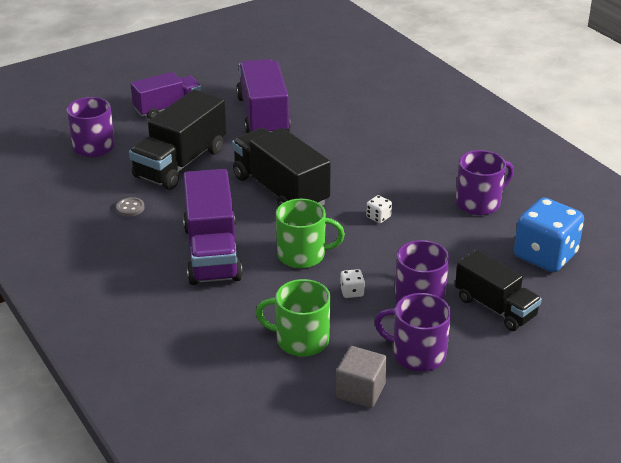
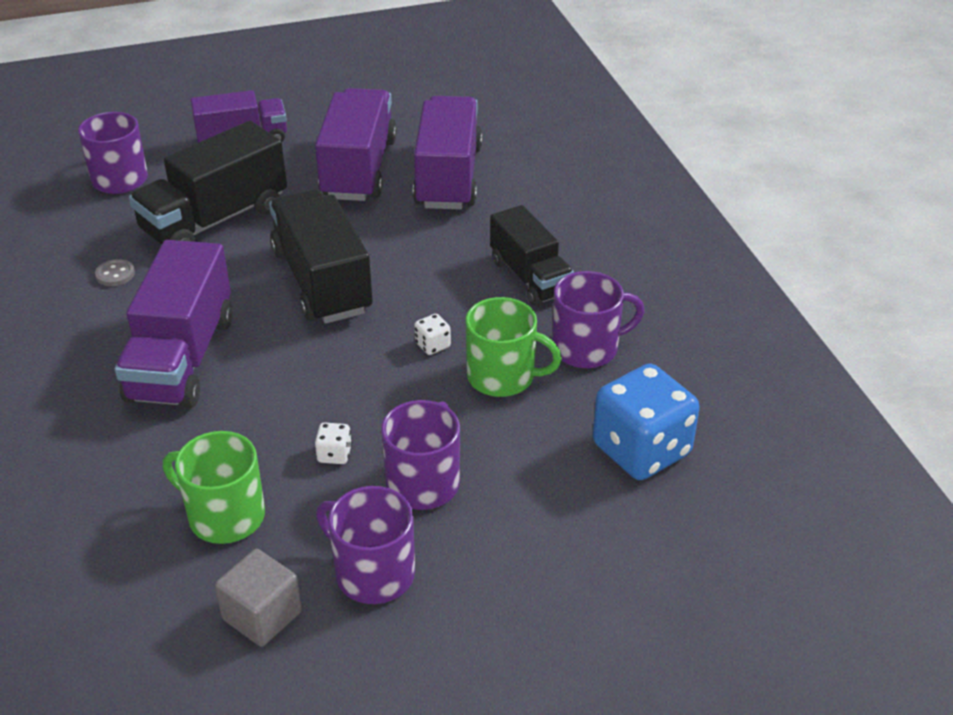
camera: 15 degrees right, 5 degrees up
green mug [276,199,345,268] -> green mug moved to [466,297,562,397]
black truck [455,250,542,331] -> black truck moved to [490,205,574,306]
none -> purple truck [413,96,483,210]

